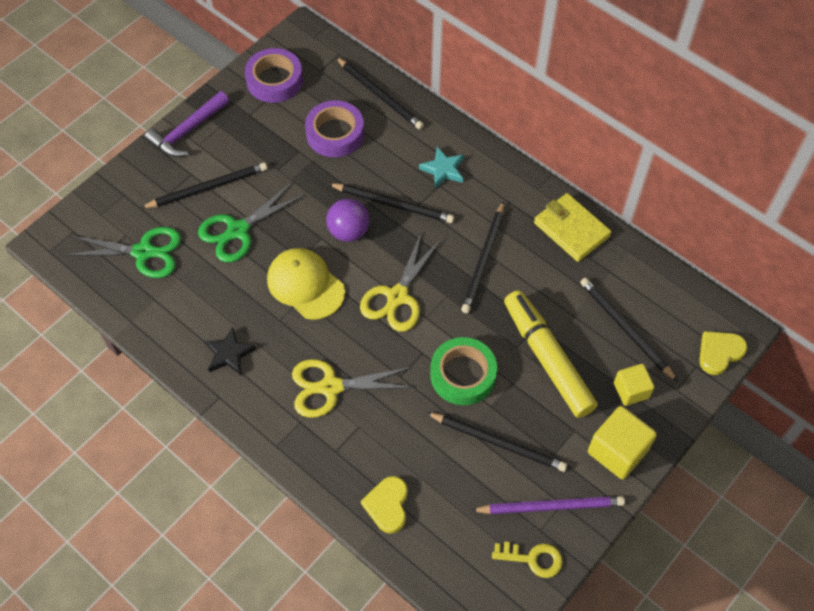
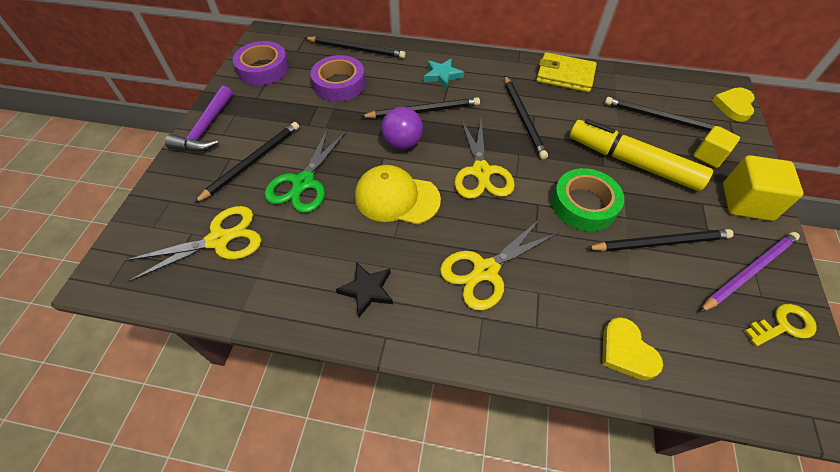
camera: 30 degrees left, 5 degrees down
green scissors [64,227,181,278] -> yellow scissors [125,206,261,282]

